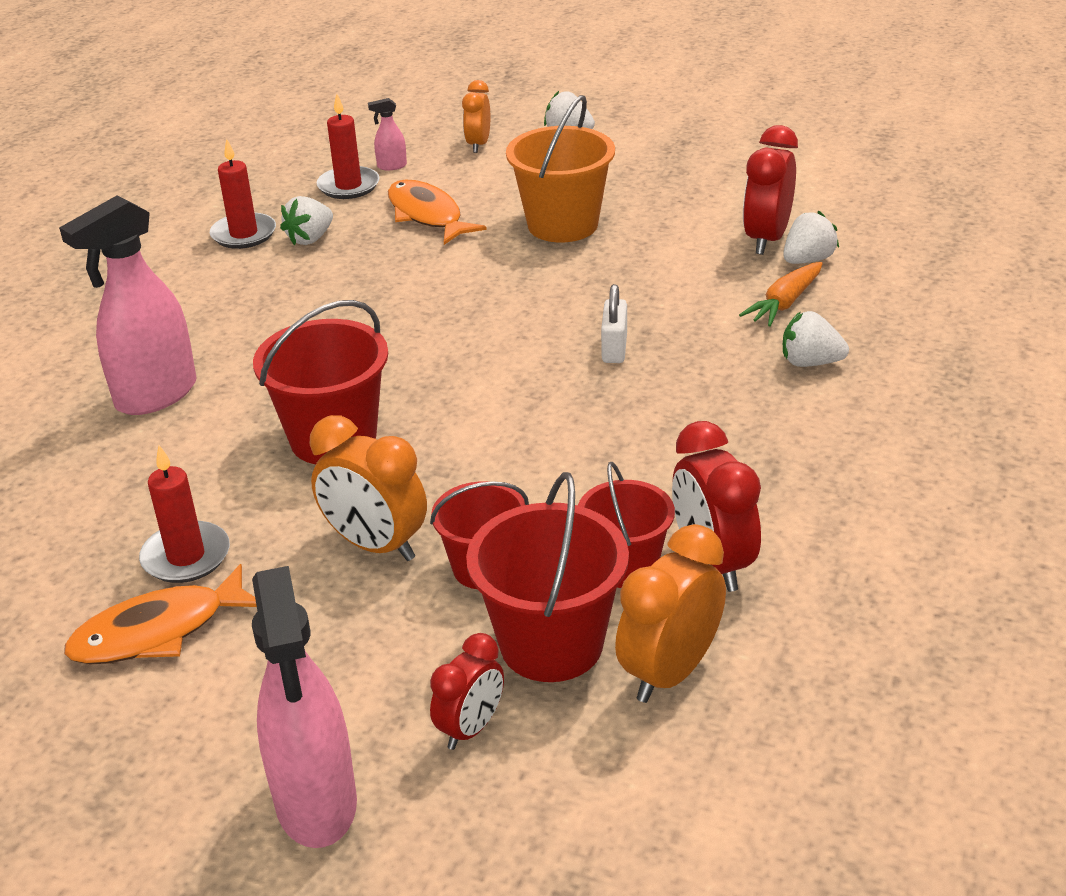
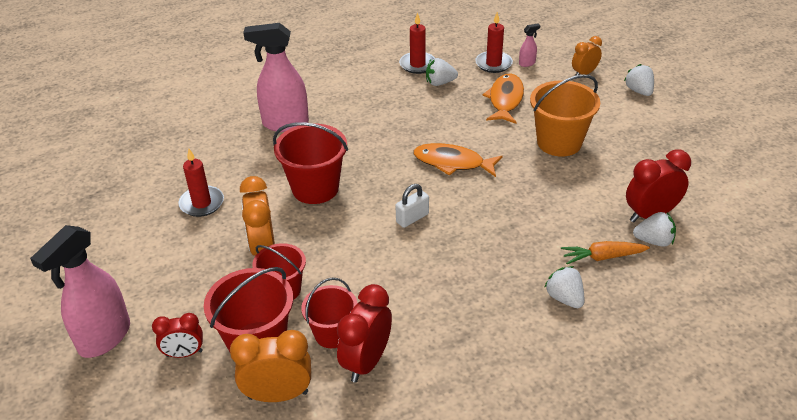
camera: 45 degrees right, 5 degrees up
orange fish [64,564,257,664] -> orange fish moved to [413,143,503,177]
pink spray bottle [368,98,407,170] -> pink spray bottle turned 120 degrees clockwise [519,24,540,67]
white padlock [601,284,627,363] -> white padlock moved to [395,184,429,228]

